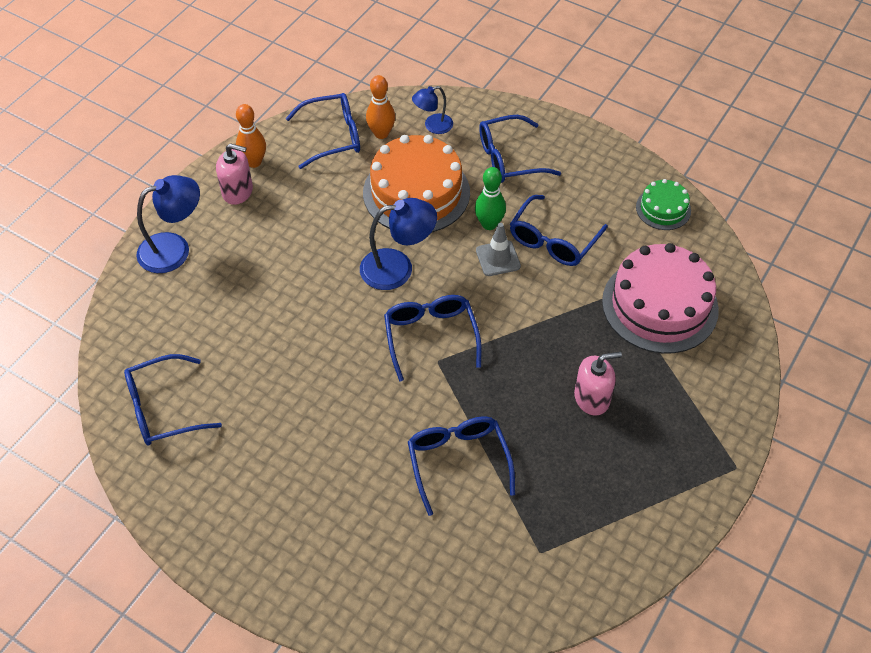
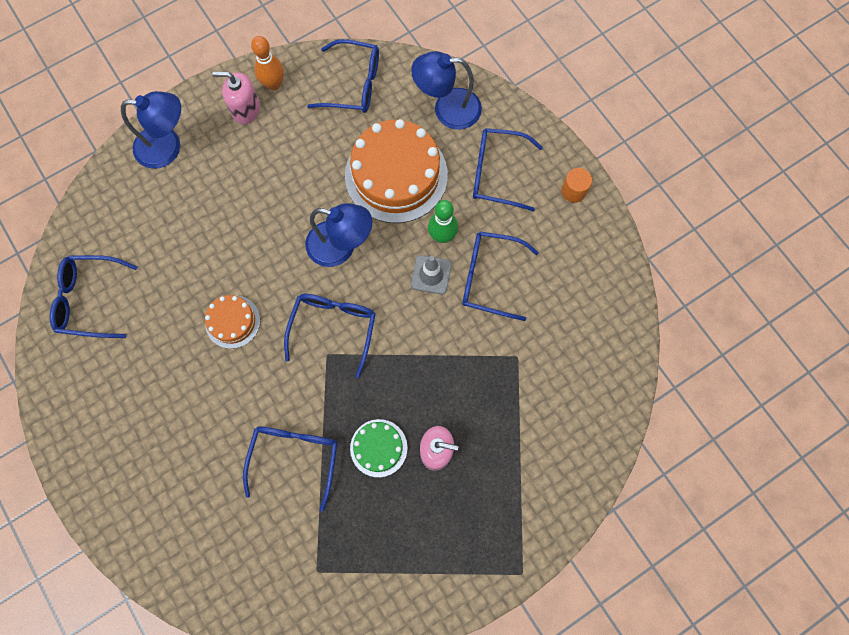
camera: 25 degrees right, 20 degrees up
pink soap dispenser [216,143,253,205] -> pink soap dispenser turned 150 degrees clockwise [212,72,260,124]
orange bowling pin [366,75,395,139] -> none
blue lamp [412,86,453,134] -> blue lamp [411,51,482,130], size x1.68
blue glasses [510,195,608,266] -> blue glasses turned 45 degrees clockwise [462,232,539,321]
pink cake [602,243,719,354] -> none
green cake [636,179,691,230] -> green cake moved to [350,419,408,477]
none -> orange cake [205,295,260,349]
none -> orange cylinder [561,168,592,203]

